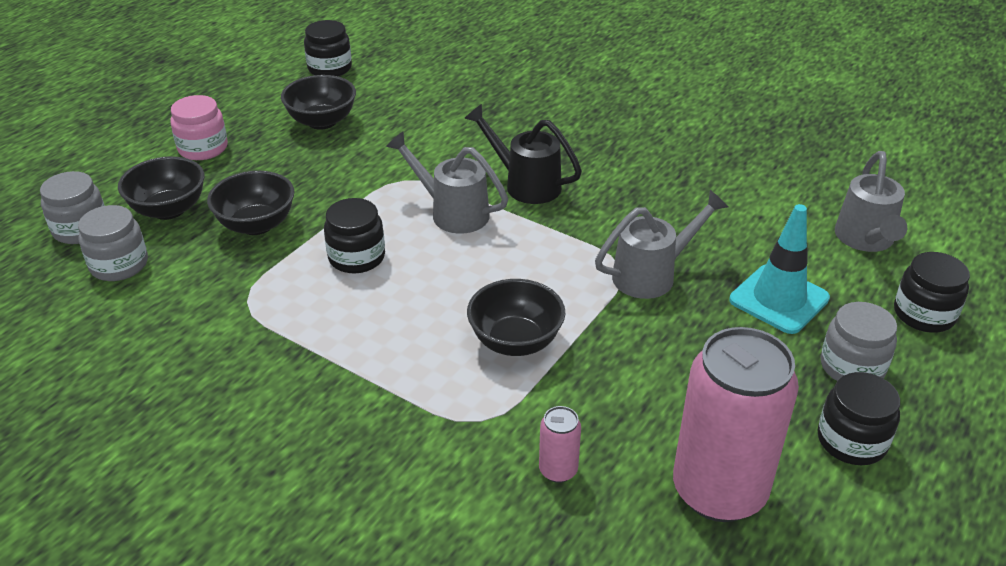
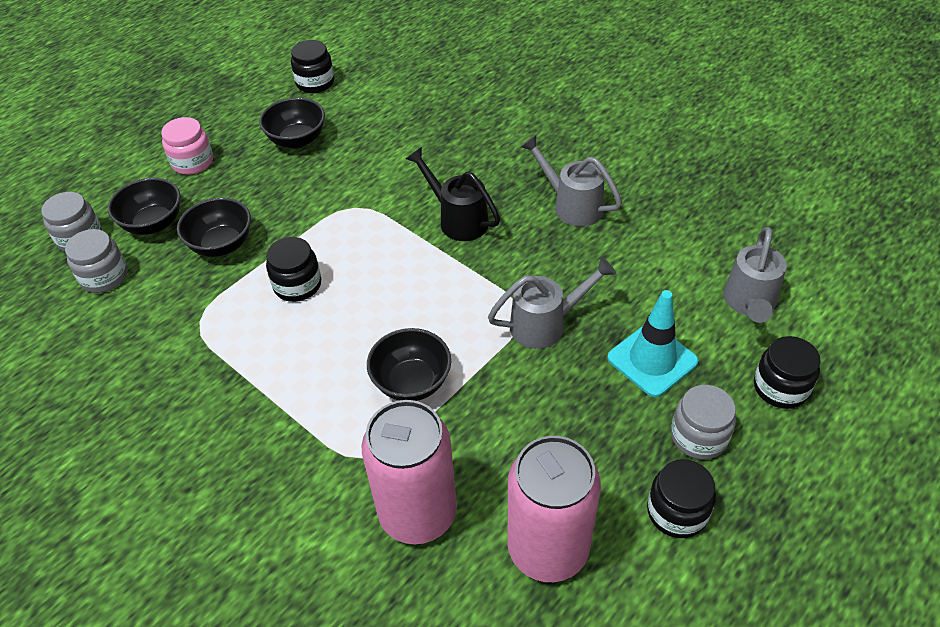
camera: 10 degrees right, 10 degrees up
grey watering can [386,131,508,234] -> grey watering can moved to [521,135,622,227]
pink can [539,406,581,483] -> pink can [362,400,457,544], size x2.39

